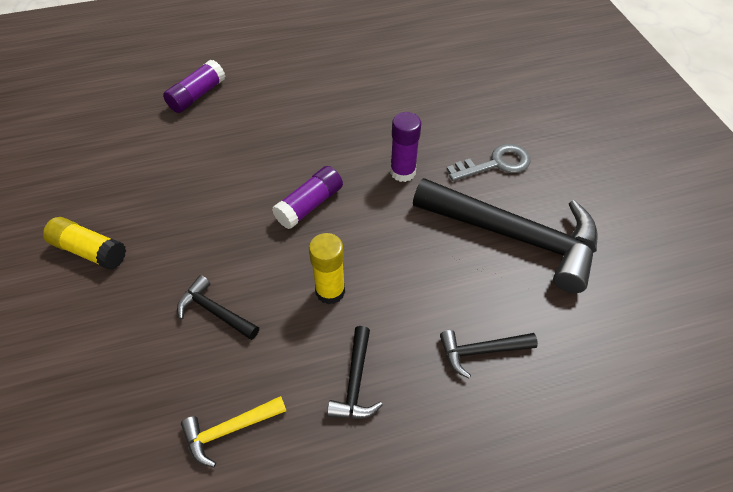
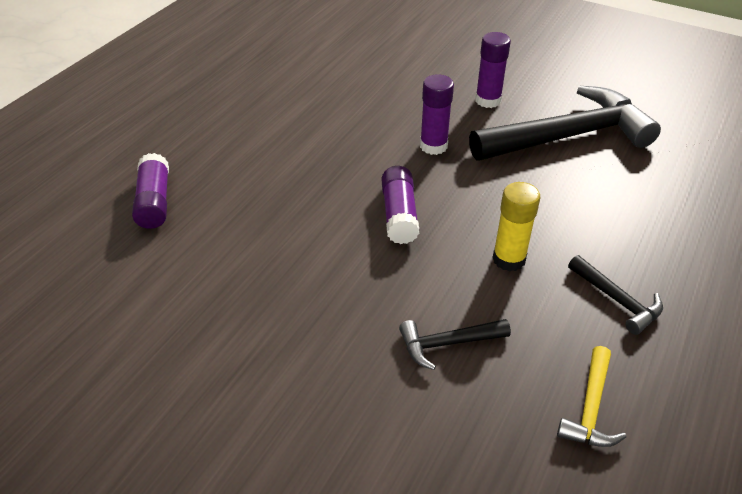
camera: 45 degrees left, 10 degrees down
yellow glue stick [43,217,126,270] -> none
black hammer [440,330,538,378] -> none
grey key [447,144,530,181] -> purple glue stick [475,32,511,108]

